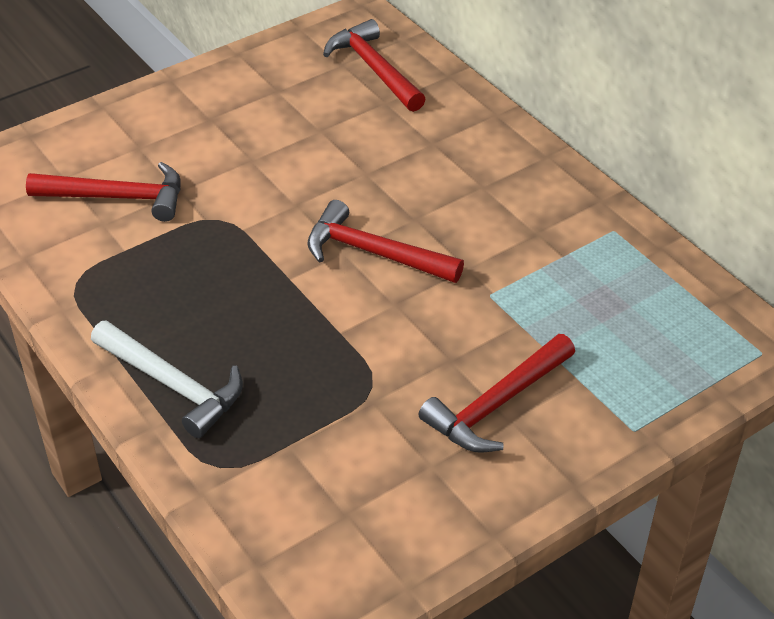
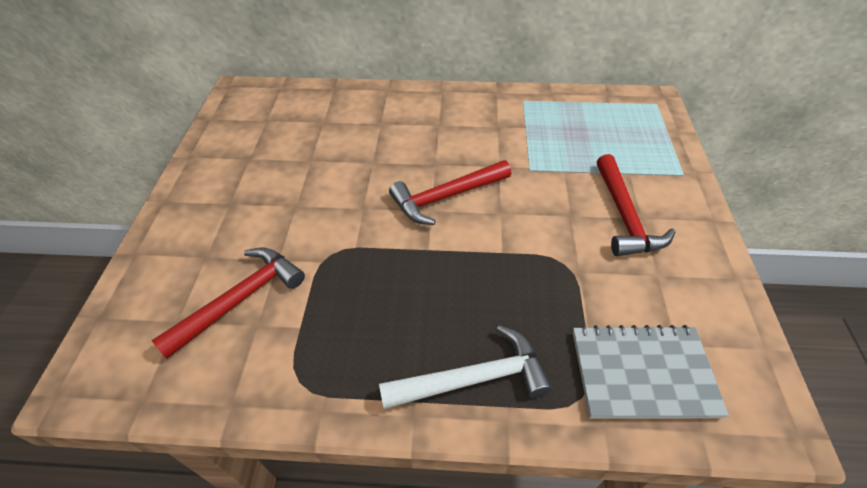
camera: 50 degrees left, 5 degrees up
red hammer [323,19,426,112] -> none
none -> grey notebook [573,325,729,419]

